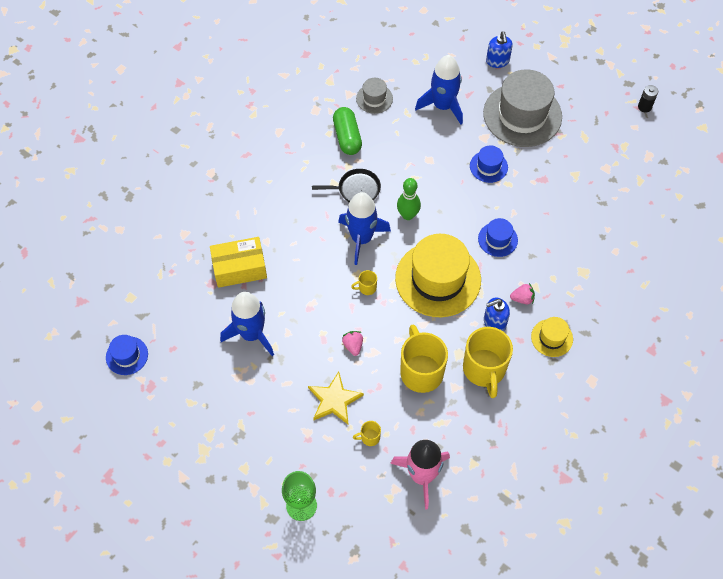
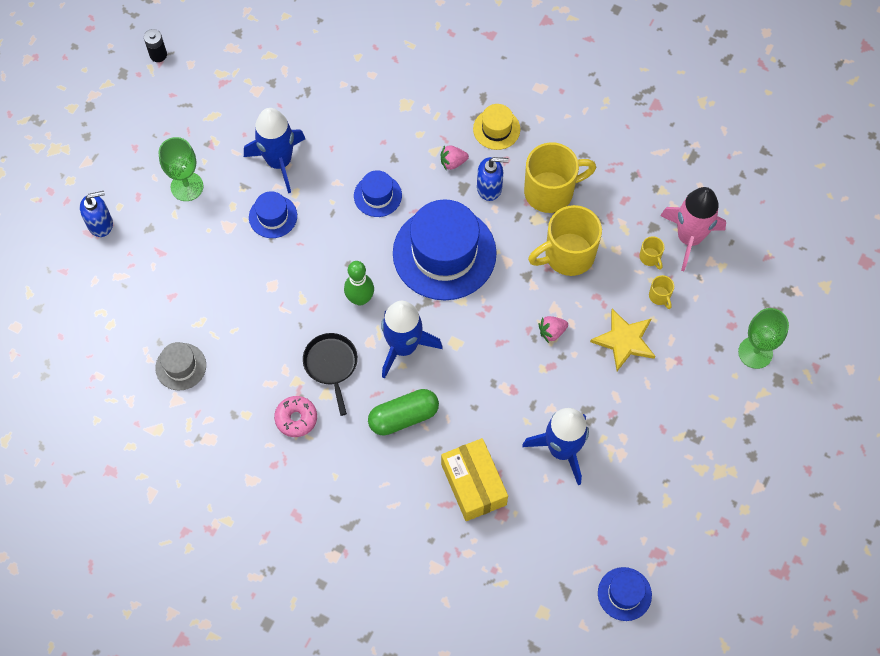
camera: 100 degrees left, 5 degrees up
green capsule [333,107,362,155] -> green capsule moved to [368,389,439,436]
yellow mug [351,270,377,295] -> yellow mug moved to [639,236,665,270]
yellow hat [395,234,481,317] -> blue hat [393,199,497,300]
blue rocket [415,55,463,125] -> blue rocket moved to [244,108,305,193]
grey hat [483,69,562,147] -> green goblet [159,137,204,201]
blue soap dispenser [484,297,510,332] -> blue soap dispenser turned 60 degrees counterclockwise [477,157,509,201]
pink strawberry [510,283,535,304] -> pink strawberry turned 90 degrees counterclockwise [441,145,469,171]
none -> pink donut [274,396,317,437]

